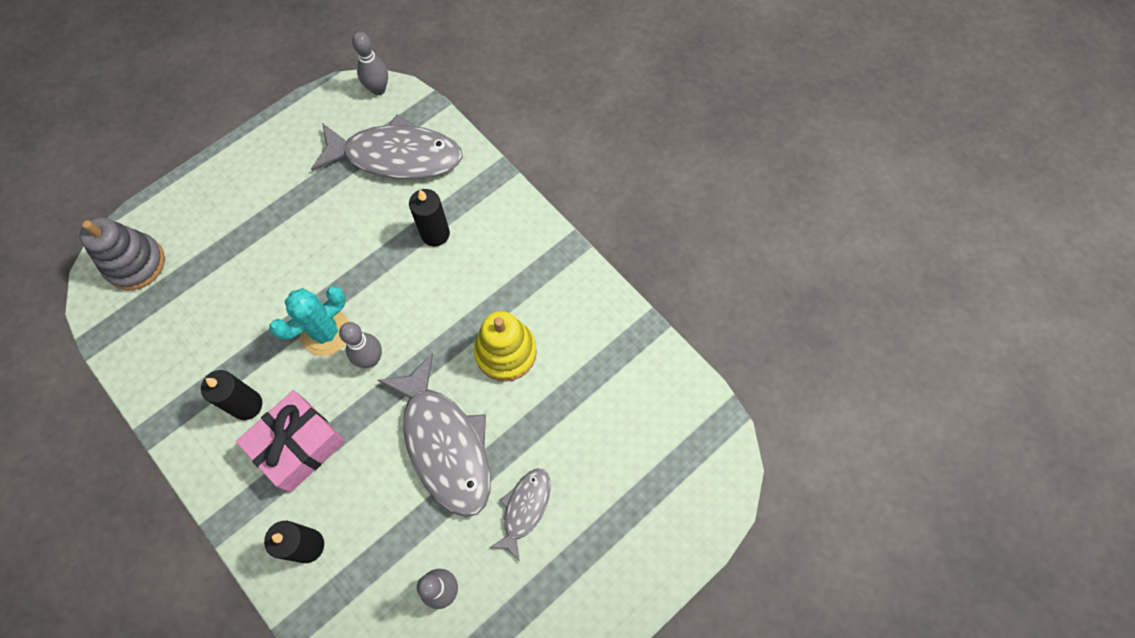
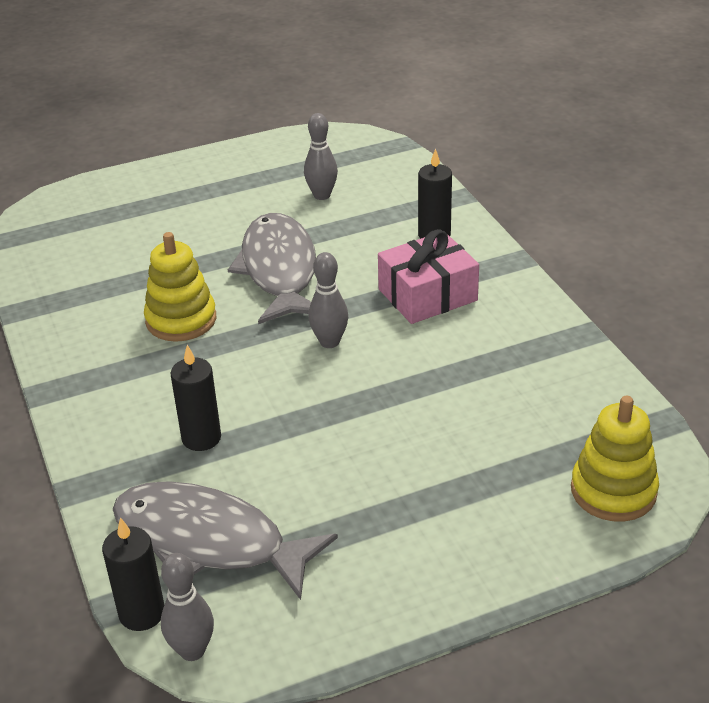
camera: 160 degrees left, 30 degrees down
grey stacking toy [79,217,165,290] -> yellow stacking toy [571,396,659,522]
black candle [201,370,262,420] -> black candle moved to [102,517,164,631]
turquoise cactus [269,286,349,356] -> none
grey fish [489,468,551,562] -> none

